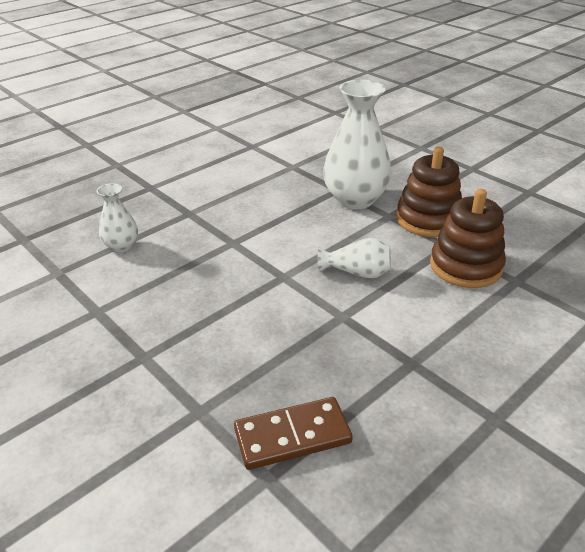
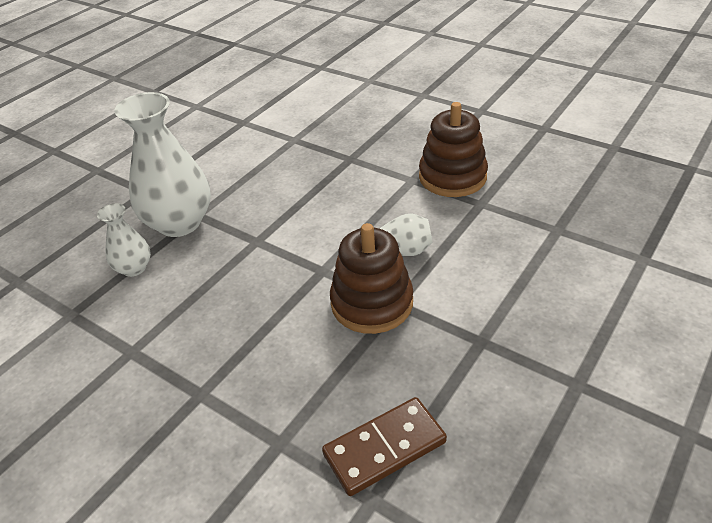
camera: 10 degrees left, 5 degrees up
white vase [323,80,391,209] -> white vase moved to [114,92,211,237]
brown stacking toy [430,189,506,288] -> brown stacking toy moved to [330,223,413,334]

